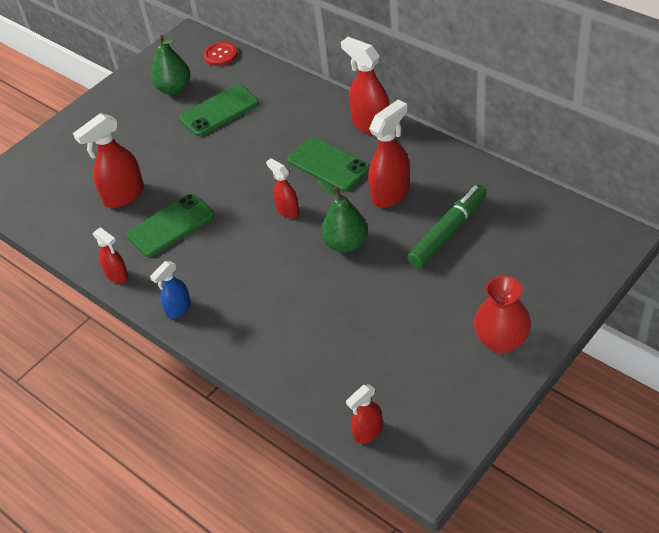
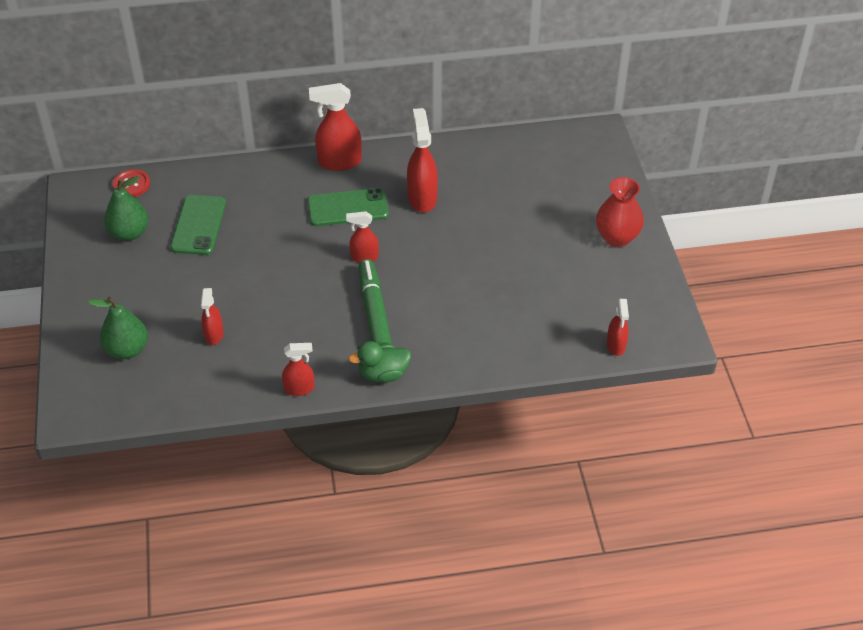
camera: 55 degrees left, 0 degrees up
red spray bottle [73,113,144,208] -> red spray bottle [201,288,224,345], size x0.60
green phone [127,194,214,257] -> none
blue spray bottle [150,261,191,319] -> green duck [348,341,411,383]
green pear [318,179,368,253] -> green pear moved to [88,297,148,359]
green marker [407,185,486,269] -> green marker moved to [359,259,392,345]

